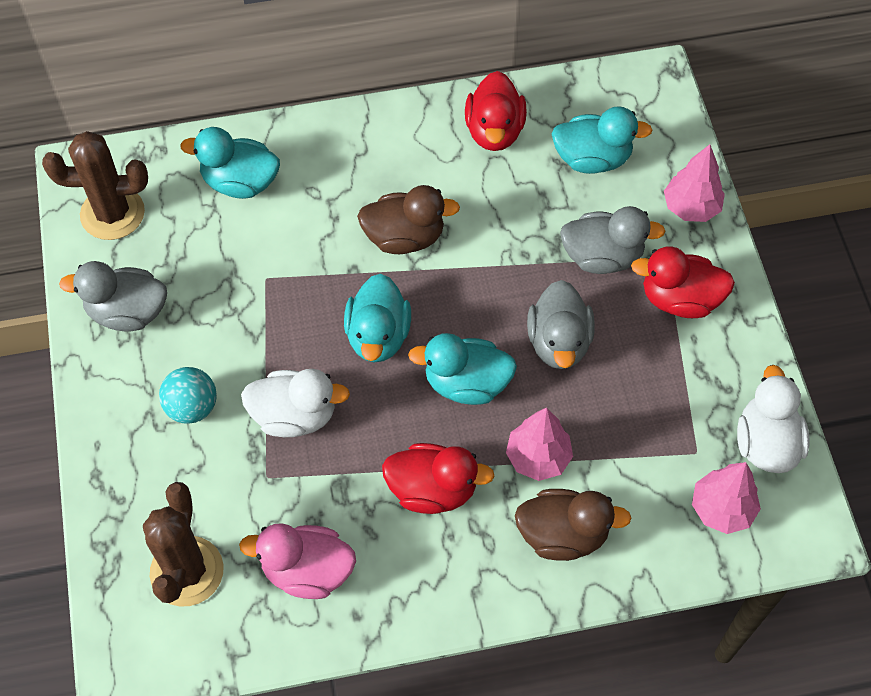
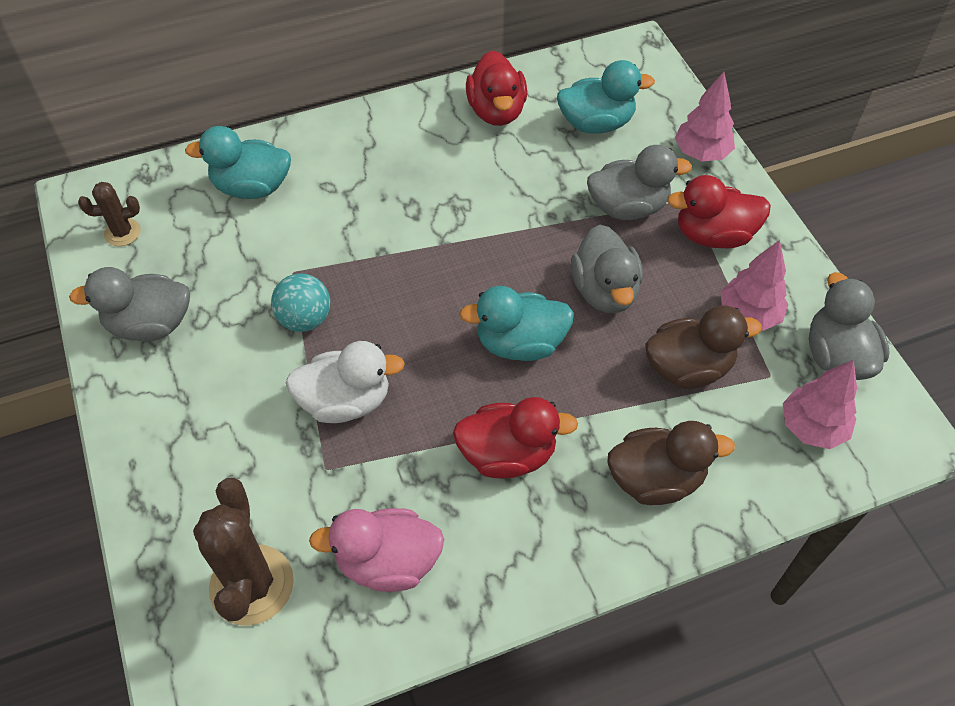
camera: 10 degrees left, 5 degrees down
brown cactus [42,131,148,240] -> brown cactus [78,182,141,246], size x0.54
turquoise ball [159,367,217,424] -> turquoise ball moved to [271,273,330,332]
turquoise duck [344,274,411,362] -> none
brown duck [357,185,460,254] -> brown duck moved to [645,305,762,389]
pink tree [506,408,573,481] -> pink tree moved to [721,240,788,331]
white duck [737,365,810,473] -> grey duck [809,272,890,380]

